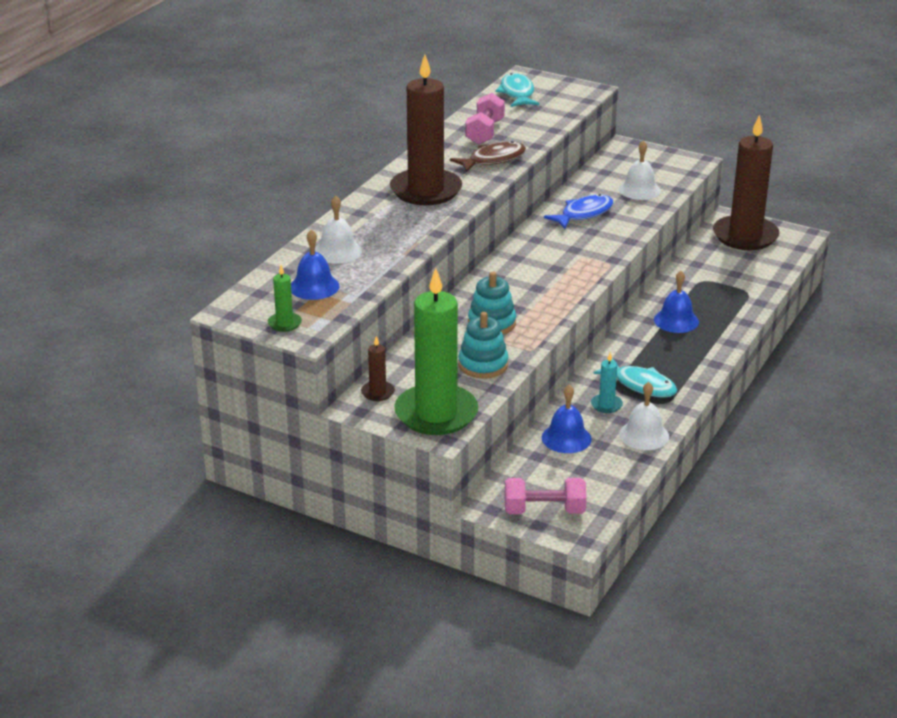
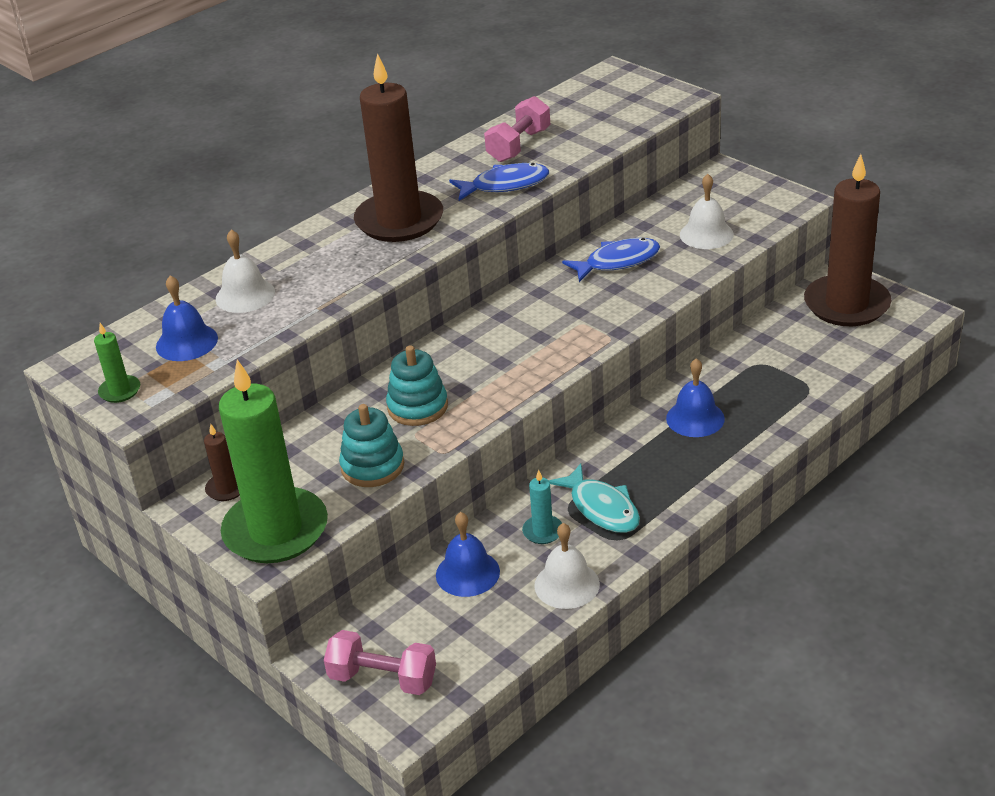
camera: 20 degrees right, 5 degrees up
brown fish [450,141,526,173] -> blue fish [449,163,549,201]
turquoise fish [496,73,539,107] -> none

